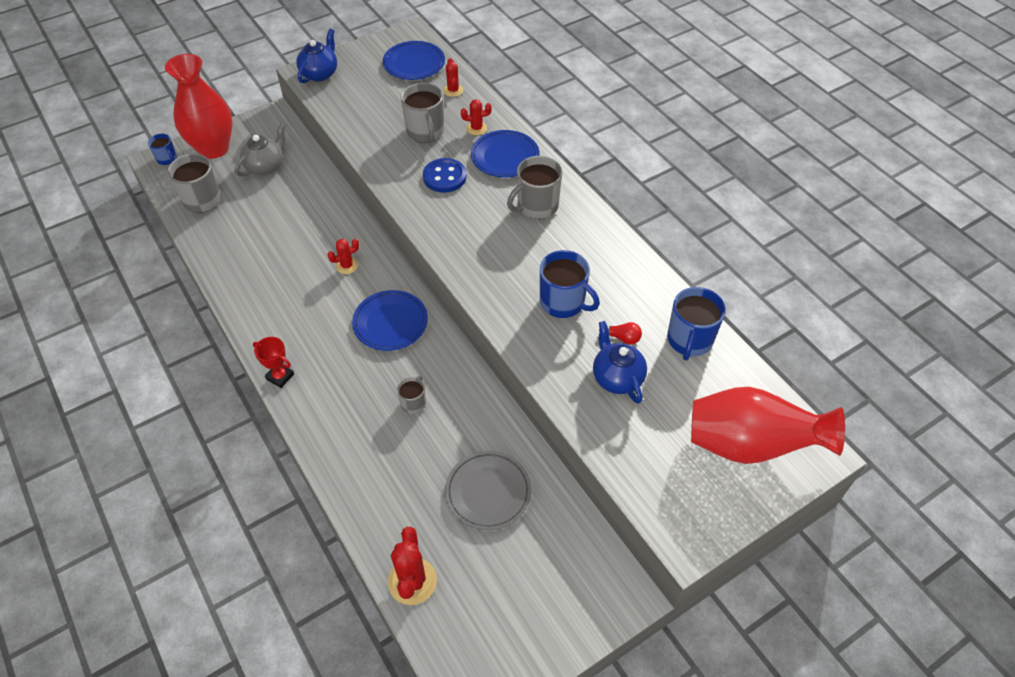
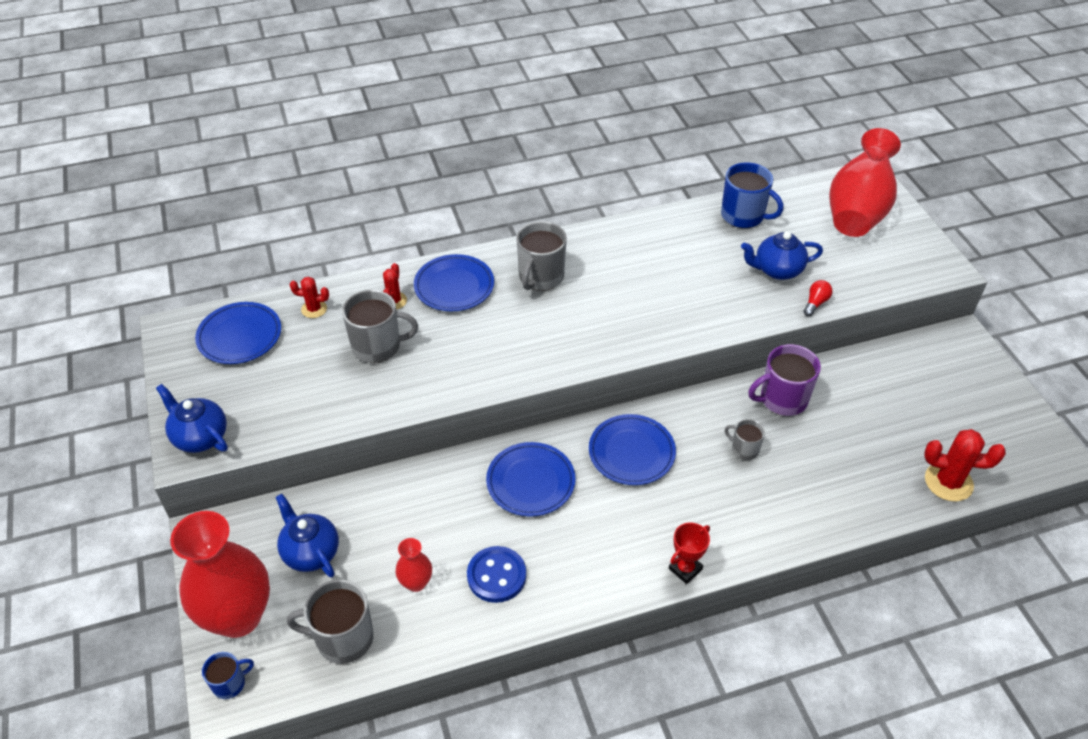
camera: 75 degrees left, 5 degrees down
grey teapot [235,123,286,177] -> blue teapot [275,494,339,578]
red cactus [327,239,359,274] -> blue plate [486,442,576,517]
blue button [423,158,467,193] -> blue button moved to [467,546,526,603]
grey plate [445,451,532,530] -> none
grey mug [507,156,562,219] -> grey mug turned 45 degrees clockwise [517,221,567,291]
blue mug [540,250,600,318] -> none
red light bulb [599,322,642,345] -> red light bulb moved to [803,280,833,316]
none -> red vase [395,538,432,592]
none -> purple mug [748,344,821,416]

